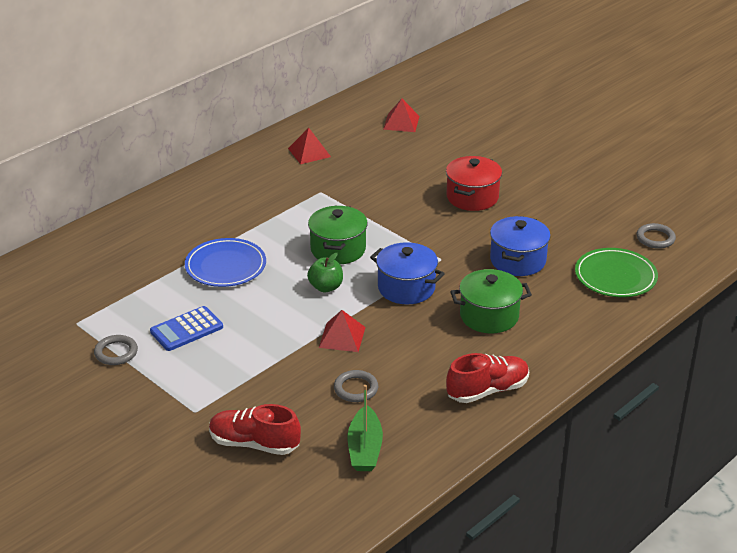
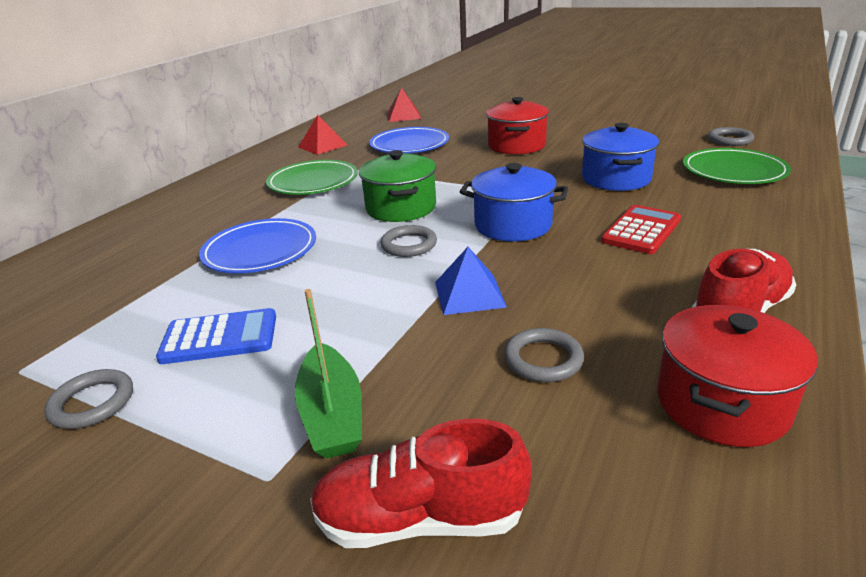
camera: 15 degrees left, 5 degrees down
blue calculator [150,306,223,351] -> blue calculator turned 135 degrees counterclockwise [156,308,276,364]
green apple [307,253,343,292] -> grey ring [380,225,437,257]
red pyramid [319,310,365,352] -> blue pyramid [435,247,507,315]
green boat [348,385,383,471] -> green boat moved to [295,289,362,459]
green pot [450,269,532,334] -> red calculator [601,205,681,254]
none -> green plate [266,160,358,195]
none -> blue plate [369,127,449,153]
none -> red pot [657,305,818,447]

